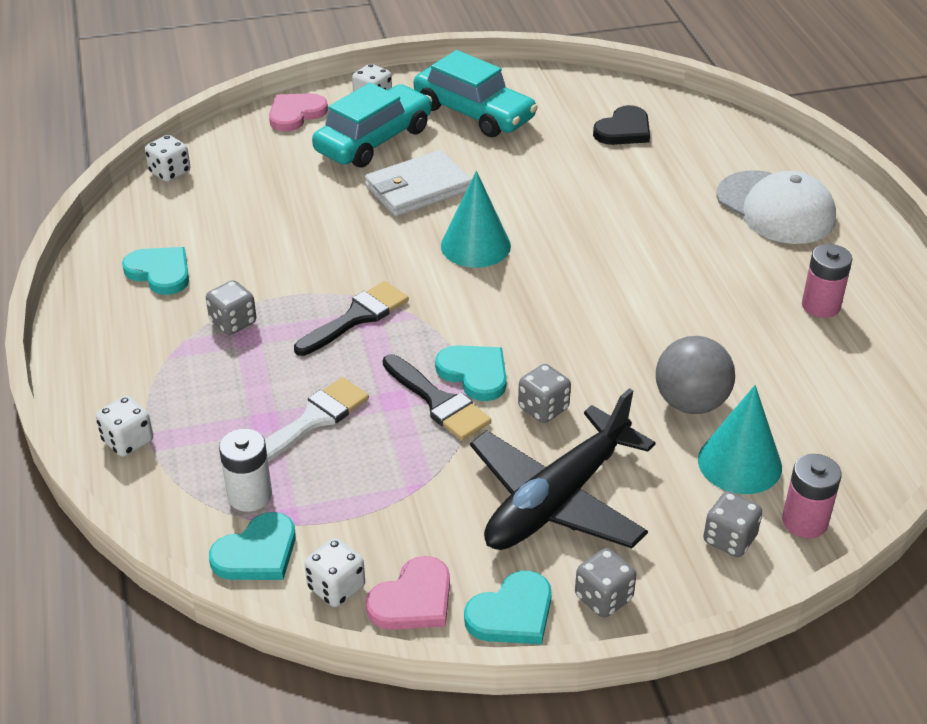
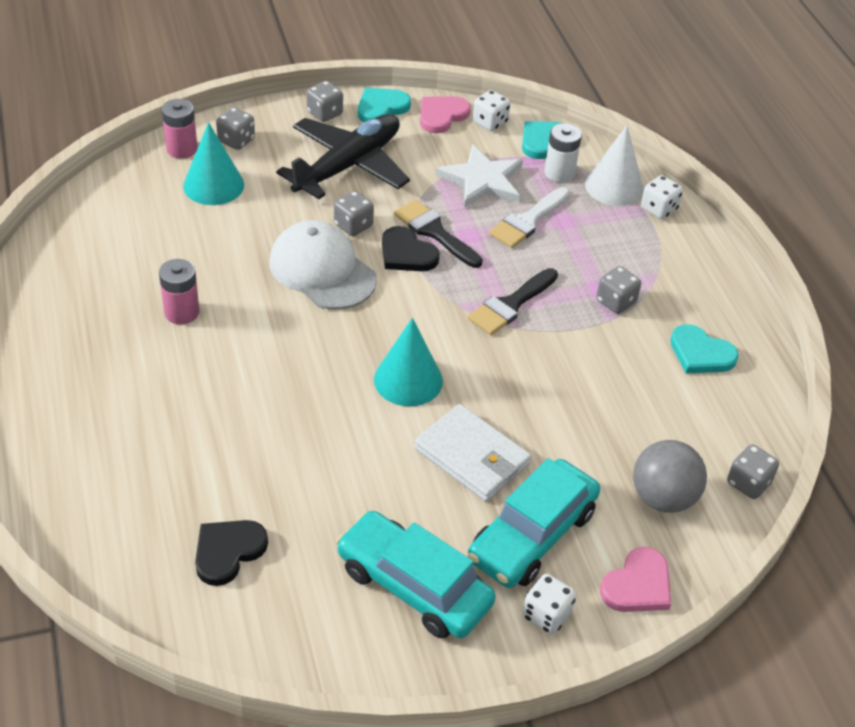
camera: 175 degrees right, 5 degrees up
white dice [145,135,190,182] -> grey dice [727,444,779,499]
white wallet [365,150,472,217] -> white wallet turned 75 degrees clockwise [414,404,531,502]
turquoise heart [435,345,507,401] -> black heart [382,226,440,271]
grey ball [656,336,735,414] -> grey ball moved to [633,440,707,513]
white cap [716,170,836,244] -> white cap moved to [270,220,377,310]
pink battery [802,244,852,318] -> pink battery moved to [159,259,200,324]
none -> white star [436,144,523,208]
none -> white cone [585,125,644,206]

